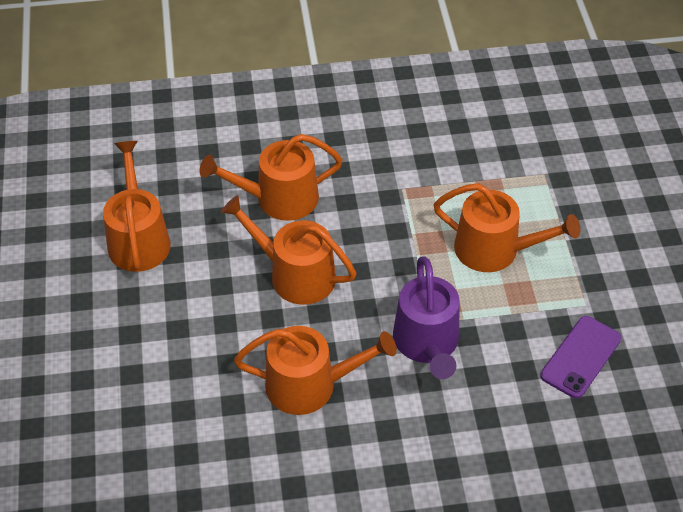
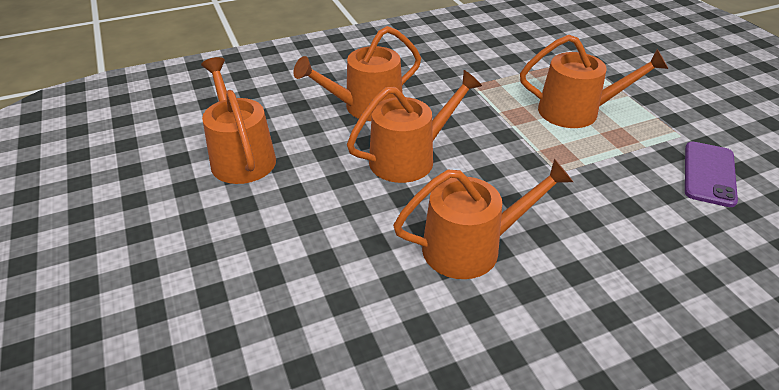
camera: 15 degrees left, 10 degrees down
orange watering can [221,195,357,305] -> orange watering can turned 135 degrees clockwise [347,70,482,183]
purple watering can [393,256,460,379] -> none

